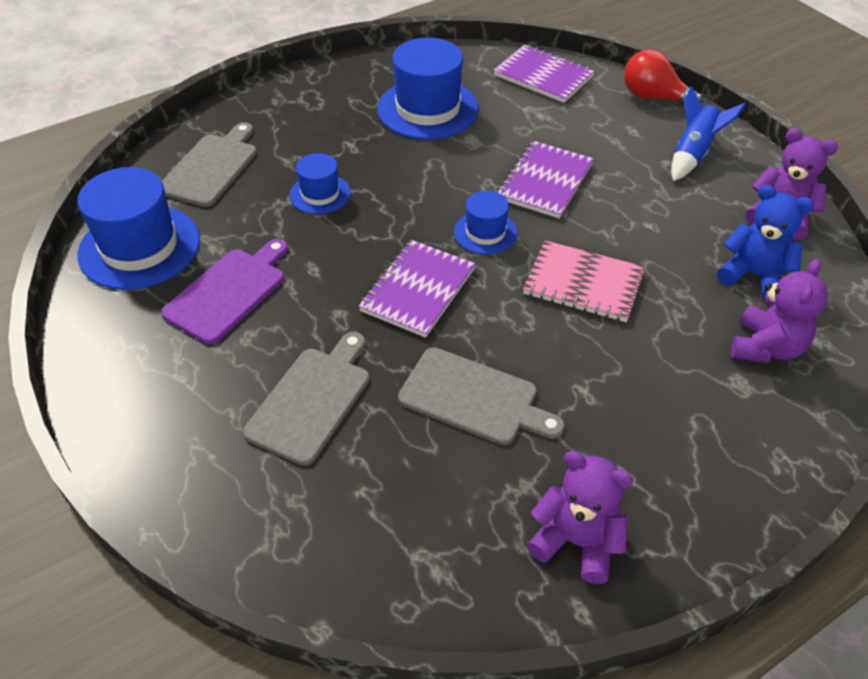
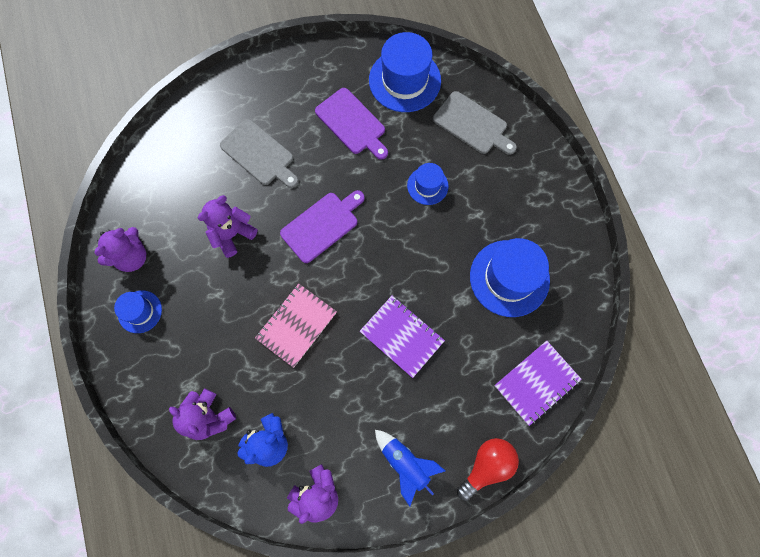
camera: 105 degrees right, 25 degrees up
purple notebook [358,240,475,338] -> purple cutting board [280,190,365,263]
grey cutting board [398,347,565,445] -> purple teddy bear [198,195,258,258]
blue hat [454,190,517,255] -> blue hat moved to [114,290,162,333]

